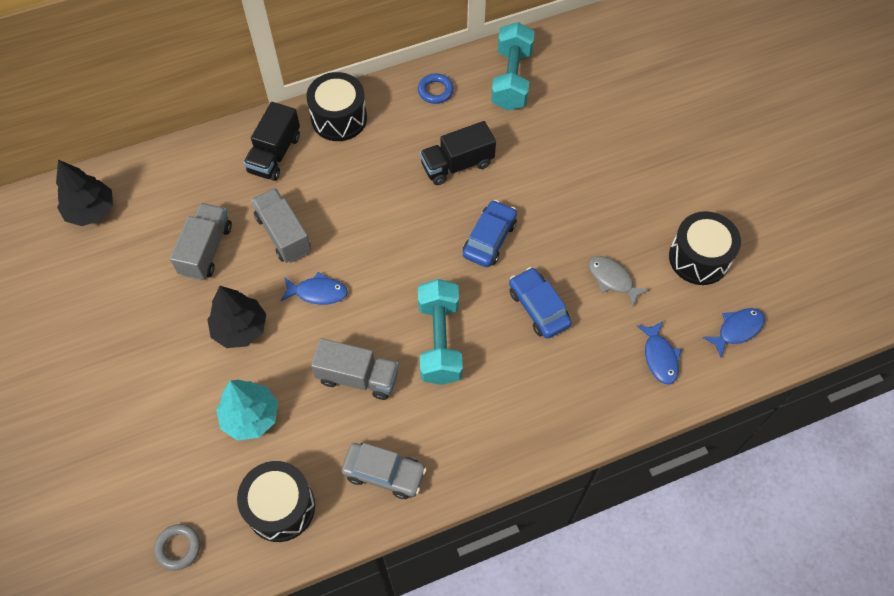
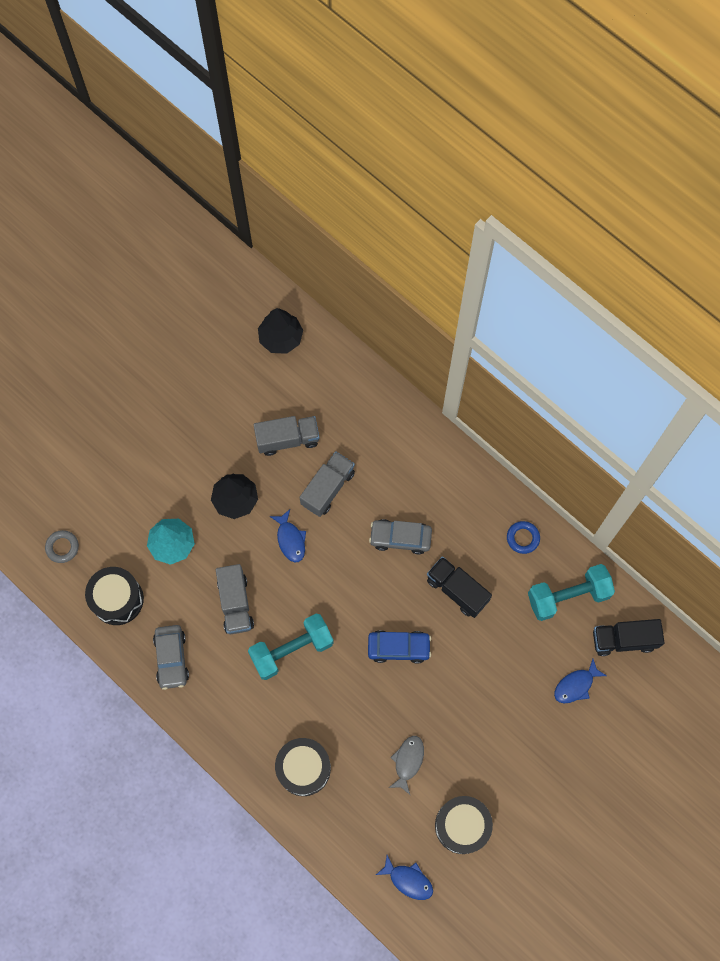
camera: 65 degrees right, 10 degrees up
black truck [243,102,300,181] -> black truck moved to [593,619,665,656]
black drum [306,72,367,141] -> black drum moved to [275,738,331,796]
blue car [509,267,572,339] -> none
blue fish [637,321,681,384] -> blue fish moved to [554,659,607,703]
none -> grey car [369,519,432,555]

